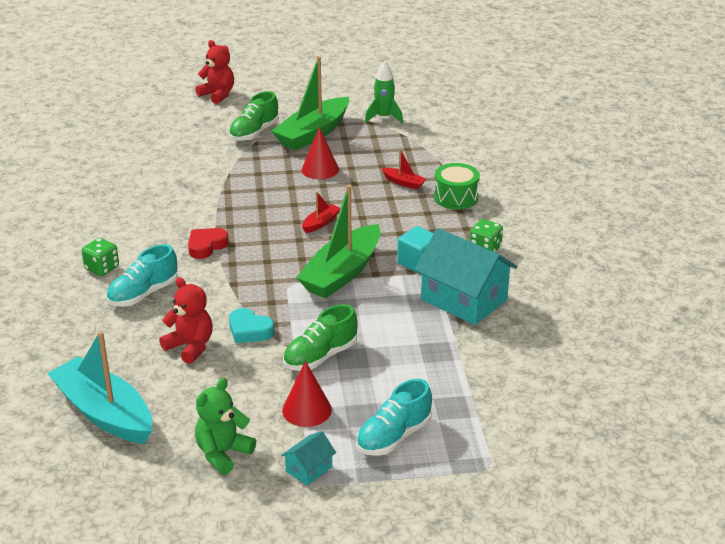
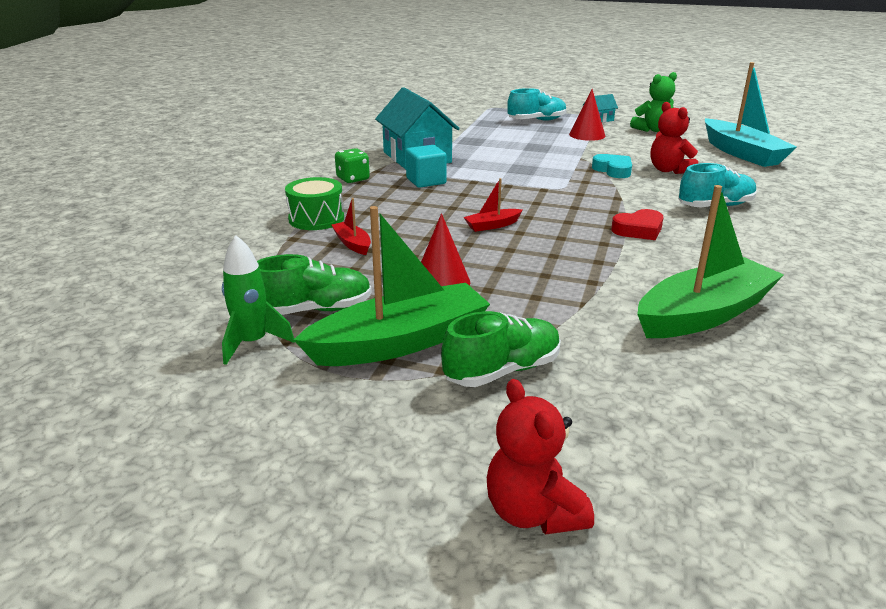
camera: 155 degrees left, 5 degrees down
green dice [82,238,119,276] -> none
green shoe [283,304,358,371] -> green shoe moved to [257,254,372,315]
green boat [296,185,380,298] -> green boat moved to [637,185,784,338]

